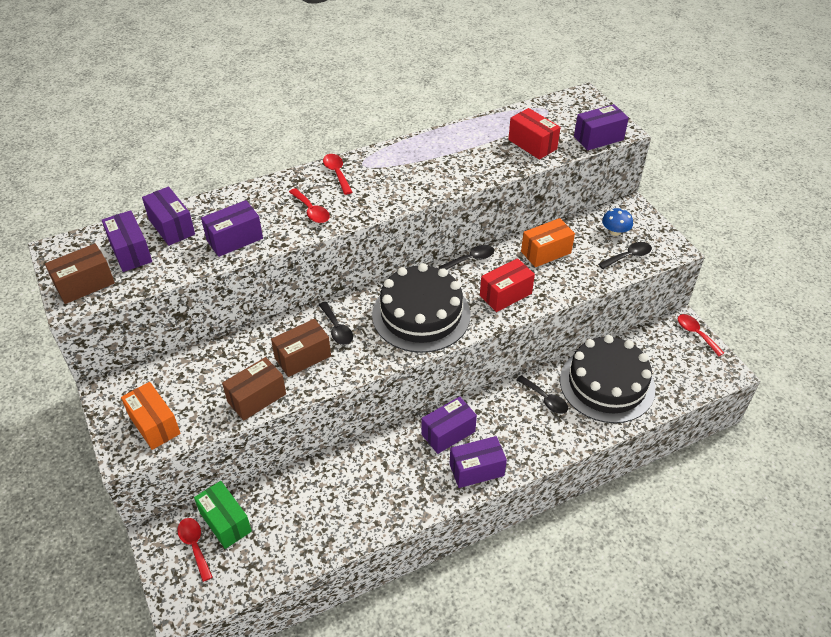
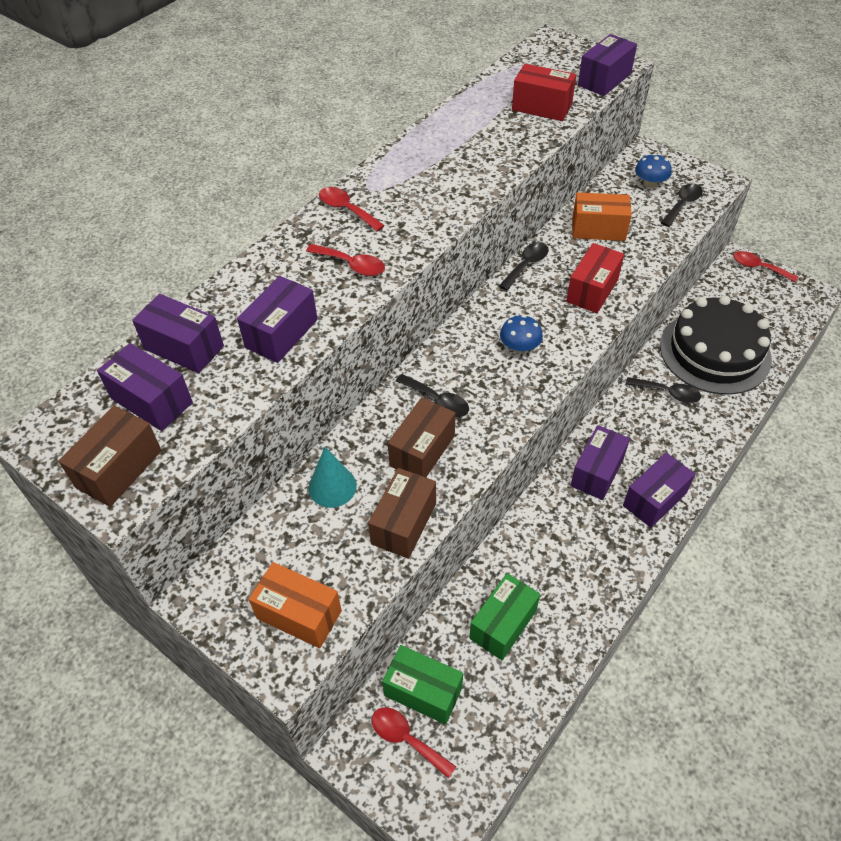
camera: 25 degrees left, 5 degrees up
black cake [372,263,471,353] -> blue mushroom [500,315,543,353]
orange box [521,218,575,267] -> orange box turned 60 degrees clockwise [572,192,632,241]
none -> turquoise cone [309,447,357,508]
none -> green box [470,573,540,660]

